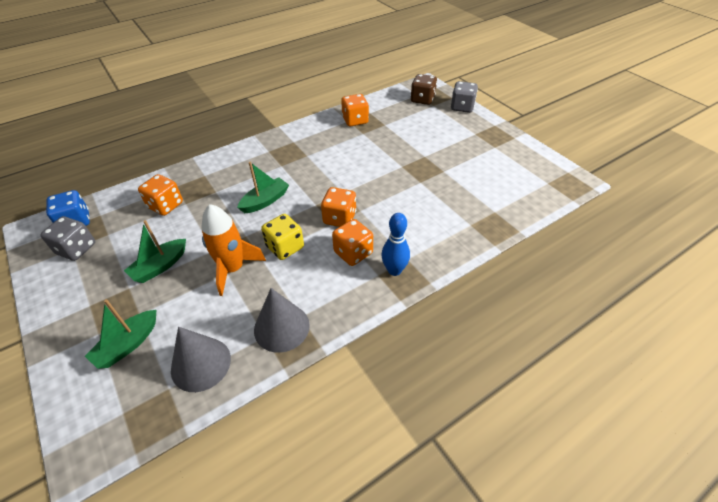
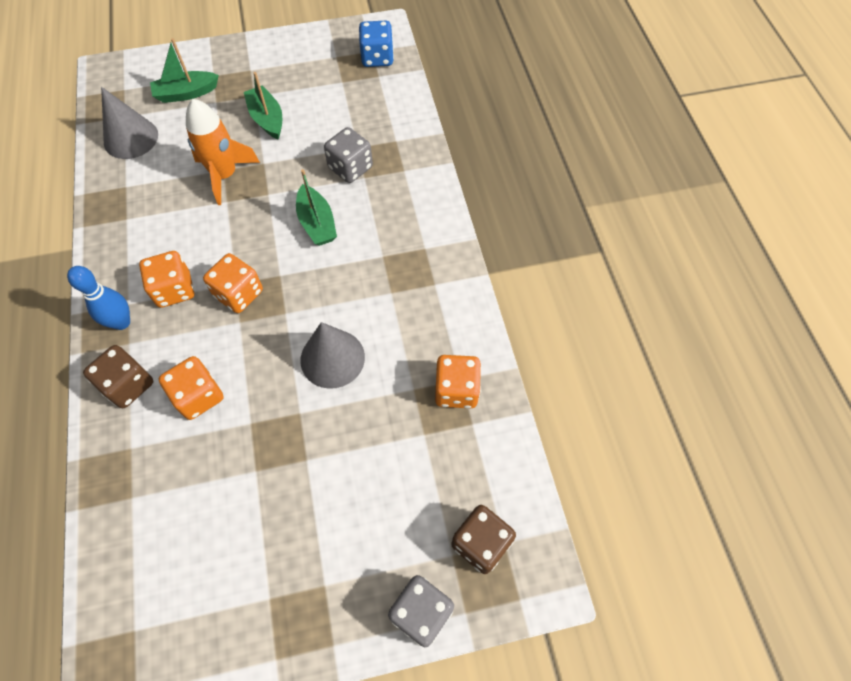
camera: 110 degrees right, 15 degrees up
grey dice [40,216,95,261] -> grey dice moved to [324,127,373,183]
green boat [85,299,156,369] -> green boat turned 75 degrees counterclockwise [150,38,219,103]
orange dice [138,174,183,216] -> orange dice moved to [159,356,223,420]
grey cone [254,288,310,353] -> grey cone moved to [300,322,365,389]
yellow dice [261,214,304,260] -> none
none -> brown dice [83,345,153,408]

